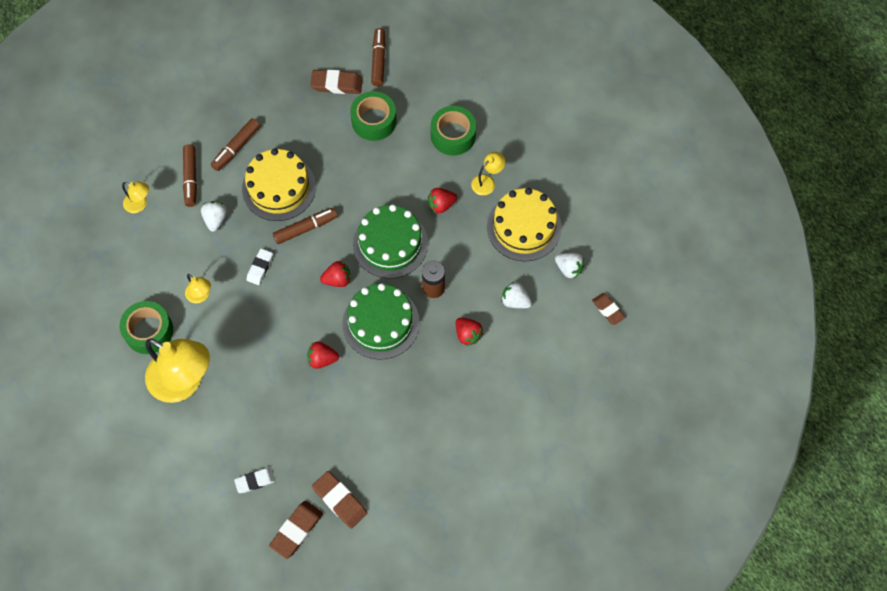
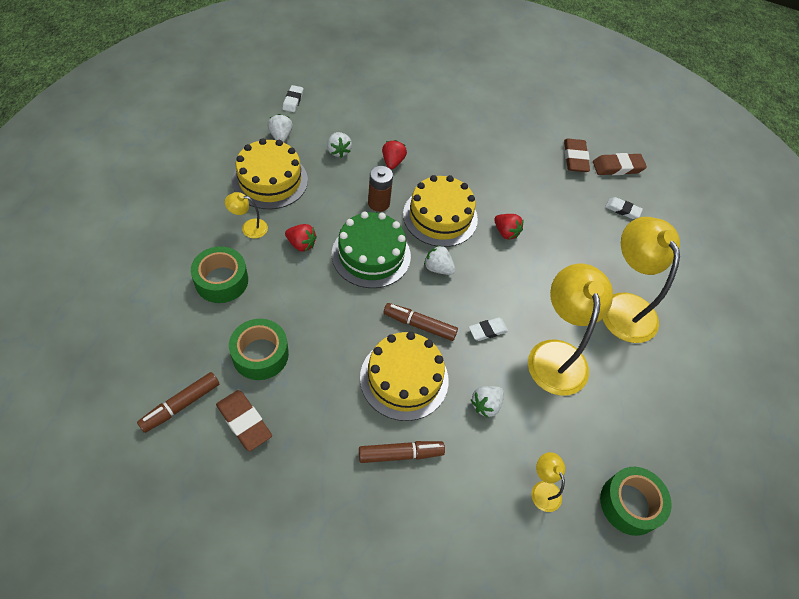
camera: 140 degrees left, 10 degrees down
green tape [120,301,173,354] -> green tape moved to [600,467,672,536]
brown marker [183,144,197,207] -> none
yellow lamp [185,274,211,303] -> yellow lamp [528,264,613,396], size x2.25
red strawberry [320,261,350,287] -> white strawberry [424,245,455,275]
green cake [342,283,420,360] -> yellow cake [403,175,478,247]
brown eraser [592,293,625,325] -> white eraser [282,85,303,112]

